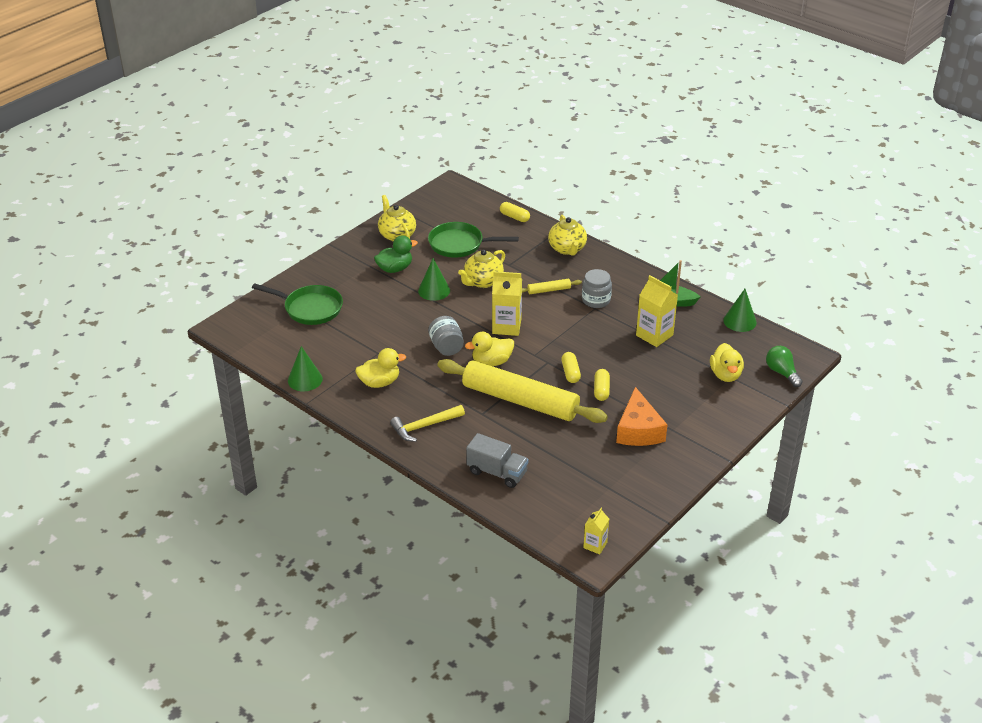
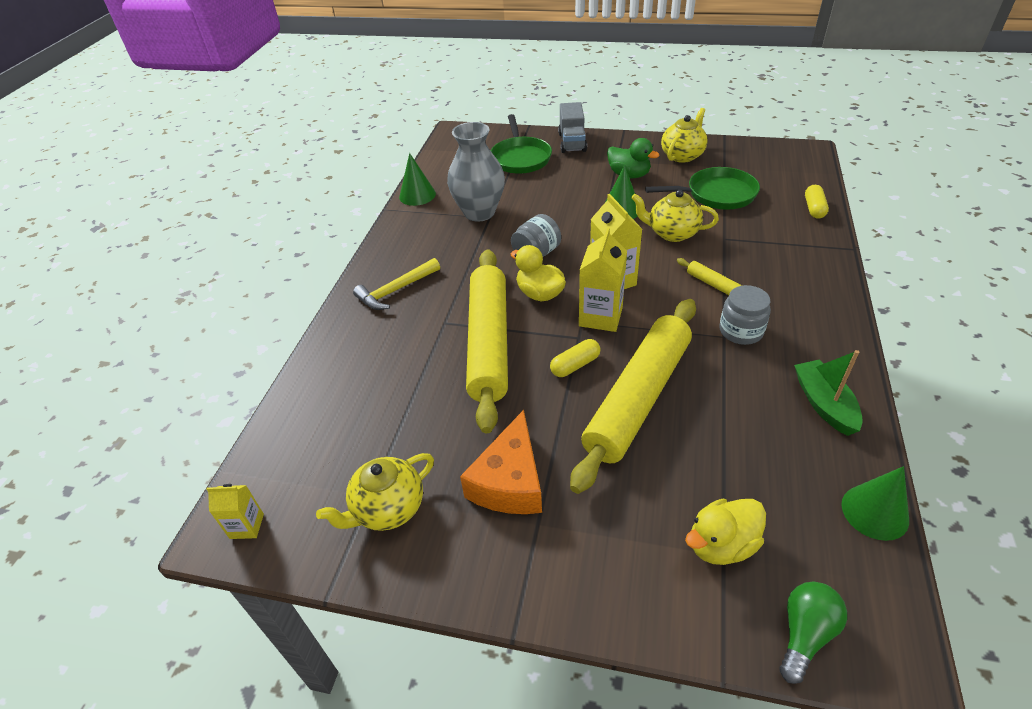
camera: 65 degrees right, 5 degrees up
yellow duck [355,348,406,388] -> none
yellow hammer [390,405,465,442] -> yellow hammer turned 75 degrees counterclockwise [353,258,440,310]
green pan [428,222,519,258] -> green pan turned 105 degrees clockwise [645,167,760,210]
grey truck [466,433,529,488] -> grey truck moved to [558,102,587,153]
yellow teapot [548,215,587,256] -> yellow teapot moved to [316,453,434,531]
yellow capsule [594,369,610,401] -> none
orange cheese [616,387,667,446] -> orange cheese turned 45 degrees counterclockwise [460,410,542,514]
yellow carton [636,275,678,347] -> yellow carton moved to [579,227,627,332]
none -> grey vase [447,122,505,222]
none -> yellow rolling pin [570,299,696,494]

